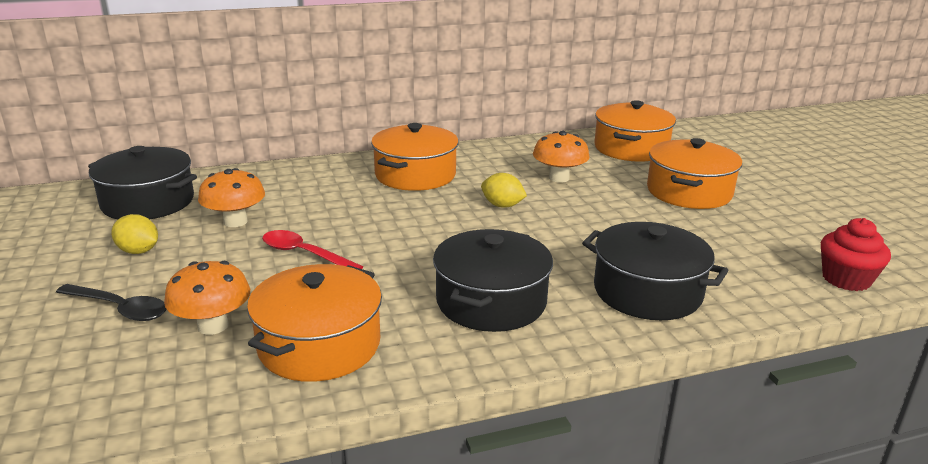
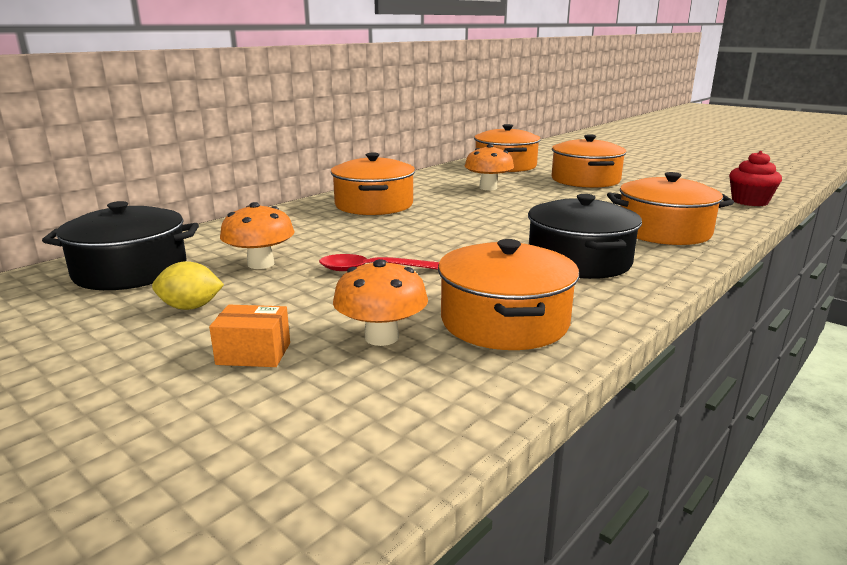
camera: 30 degrees left, 5 degrees down
black spoon [56,284,166,321] -> orange box [209,305,290,367]
yellow lemon [481,173,527,208] -> none
black pot [582,222,729,320] -> orange pot [607,172,734,245]

